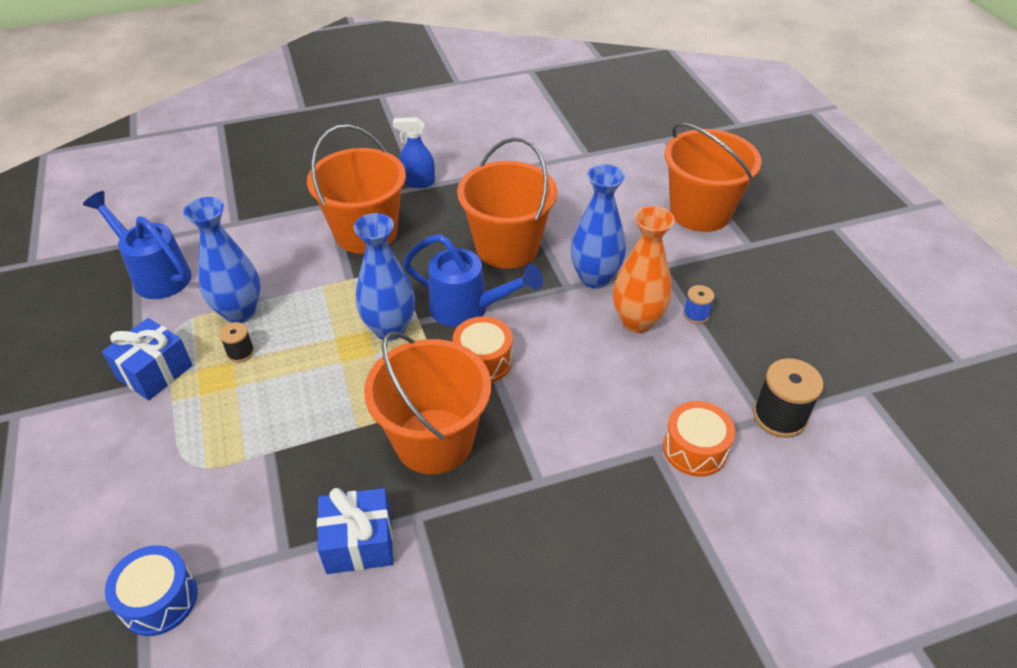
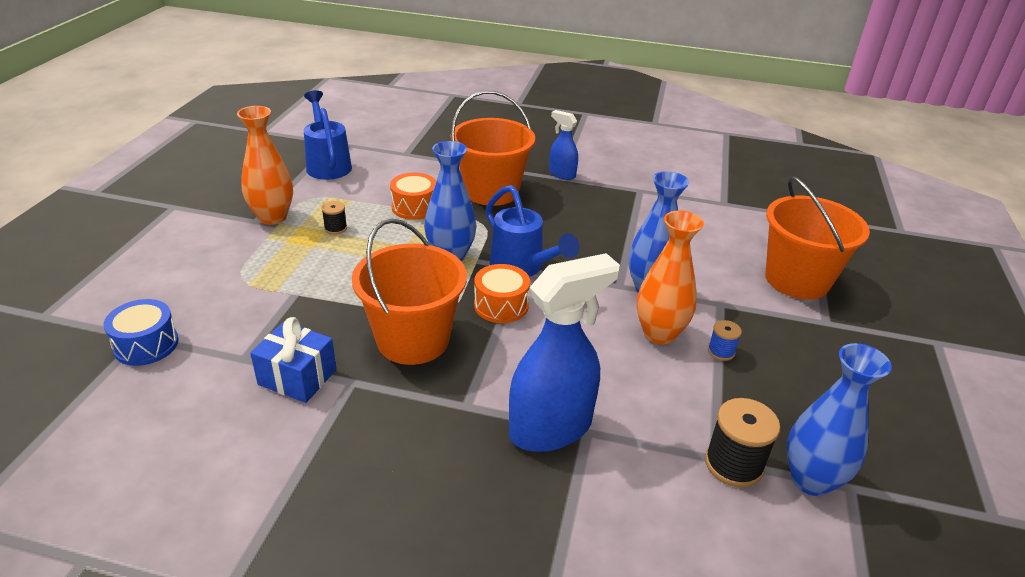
camera: 30 degrees right, 10 degrees down
blue gift [102,318,193,400] -> orange vase [237,106,293,225]
blue vase [183,197,260,323] -> blue vase moved to [786,343,892,496]
orange bucket [457,137,557,269] -> none
orange drum [663,401,735,477] -> orange drum moved to [390,173,436,220]
none -> blue spray bottle [509,253,620,452]

